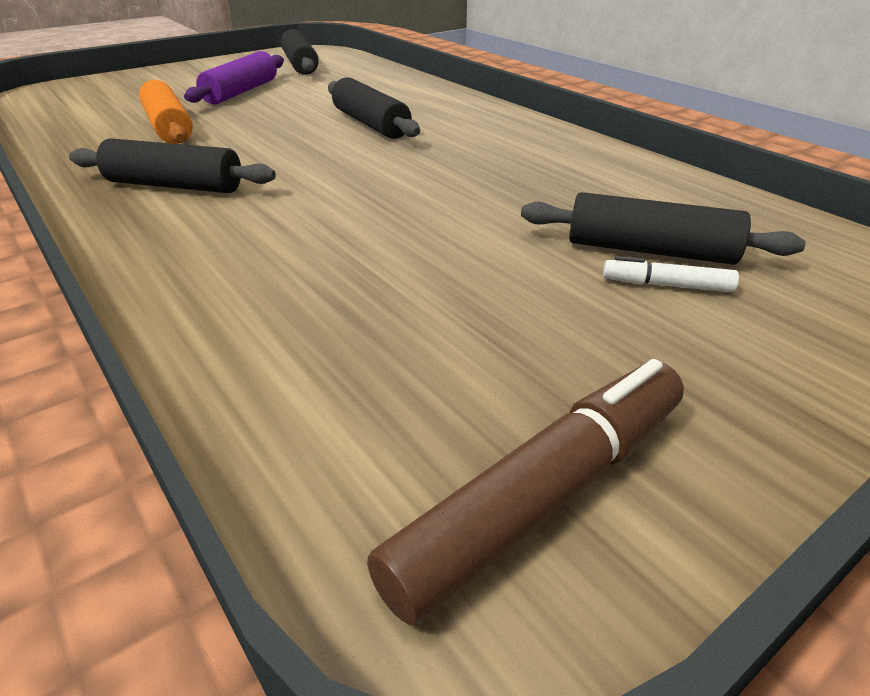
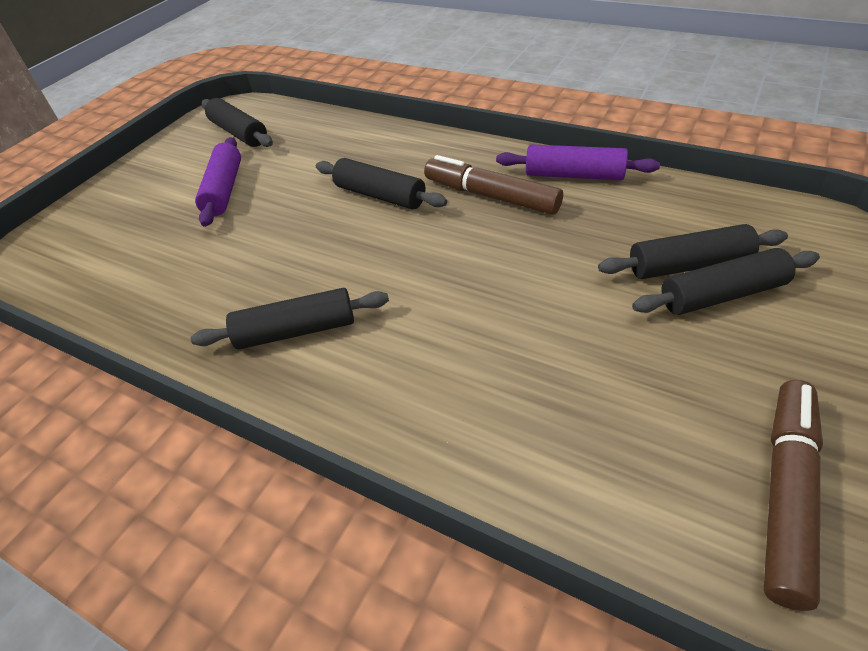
camera: 20 degrees left, 10 degrees up
orange rolling pin [139,80,193,144] -> none
white marker [603,256,739,292] -> black rolling pin [632,248,820,315]
none -> brown marker [424,155,563,215]
none -> purple rolling pin [496,145,660,180]

